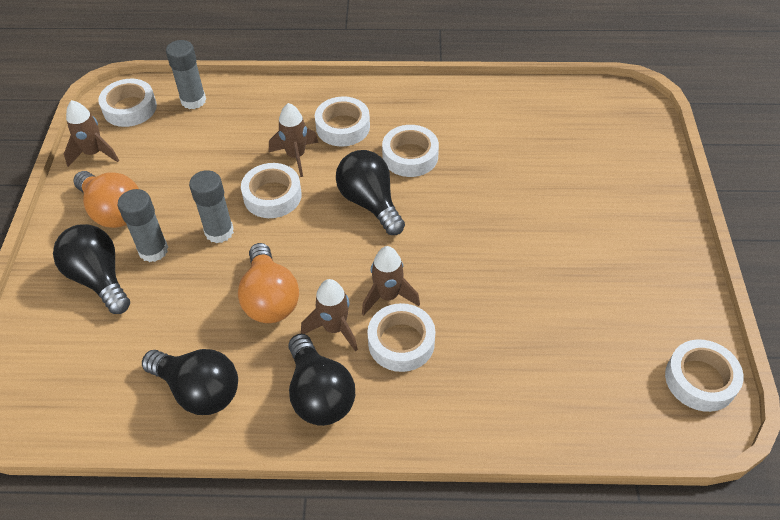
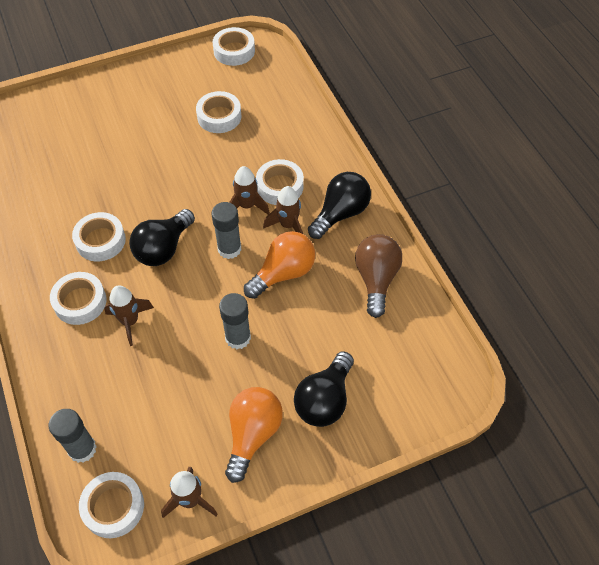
camera: 115 degrees left, 5 degrees up
grey glue stick [118,189,168,262] -> grey glue stick moved to [212,202,241,259]
black light bulb [142,349,238,415] -> brown light bulb [355,234,402,318]
white tape [241,163,302,218] -> white tape moved to [196,91,241,133]

